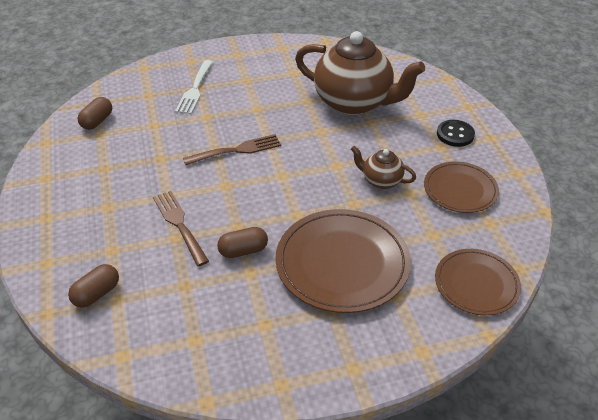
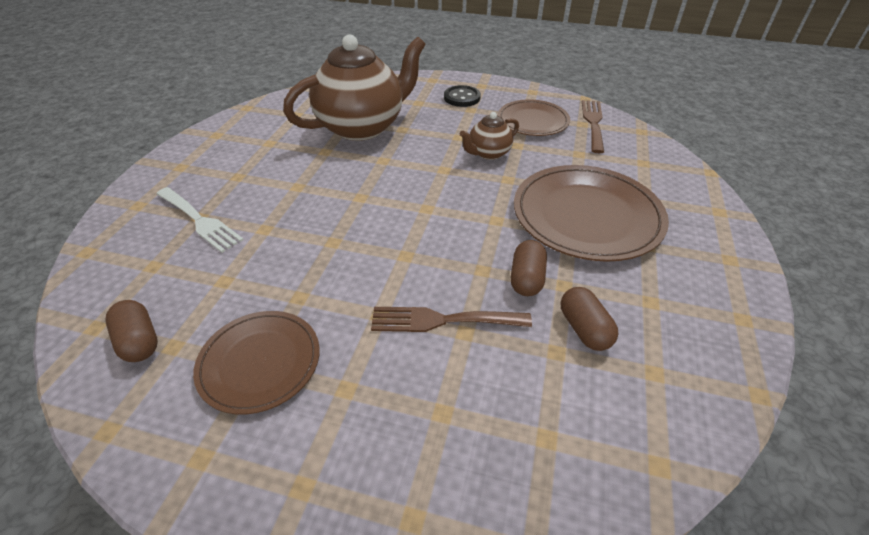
camera: 60 degrees left, 0 degrees up
brown capsule [68,264,119,308] -> brown capsule moved to [561,287,619,351]
brown fork [183,134,281,165] -> brown fork moved to [582,100,604,154]
brown plate [435,249,521,315] -> brown plate moved to [193,311,320,414]

